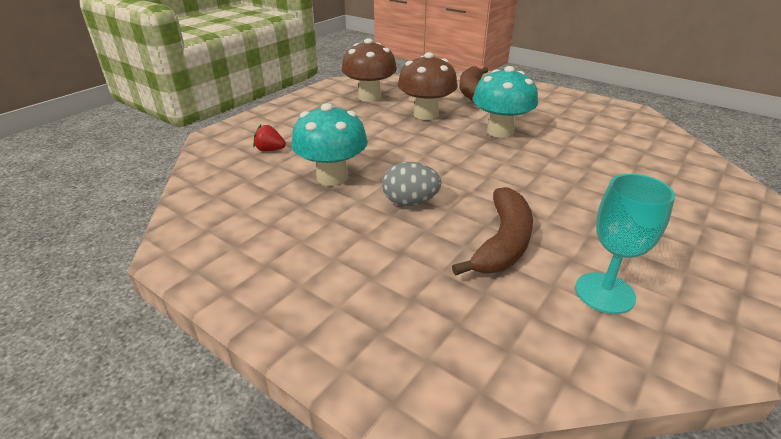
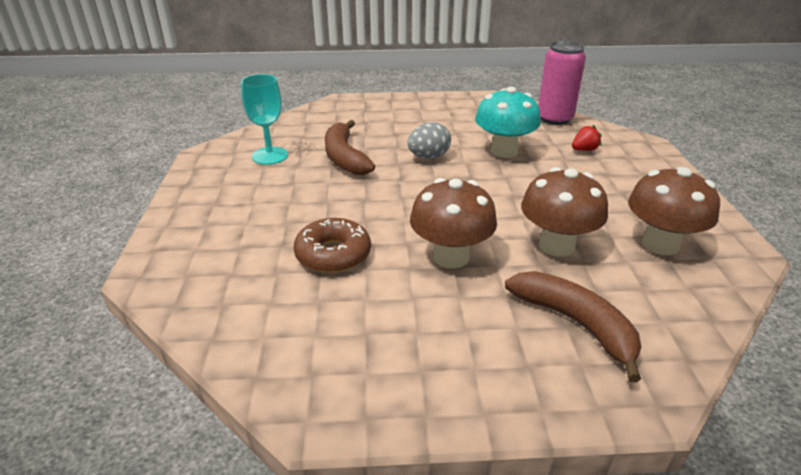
camera: 140 degrees right, 0 degrees up
turquoise mushroom [473,66,538,138] -> brown mushroom [410,178,497,269]
none -> brown donut [294,218,371,273]
none -> pink can [538,41,586,125]

